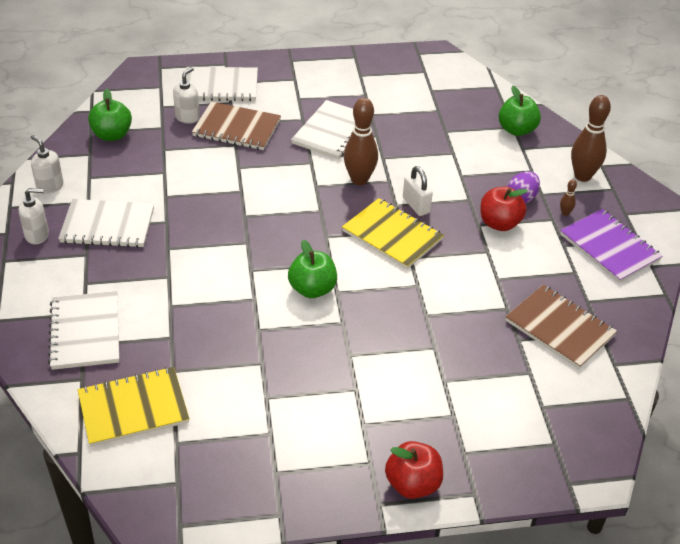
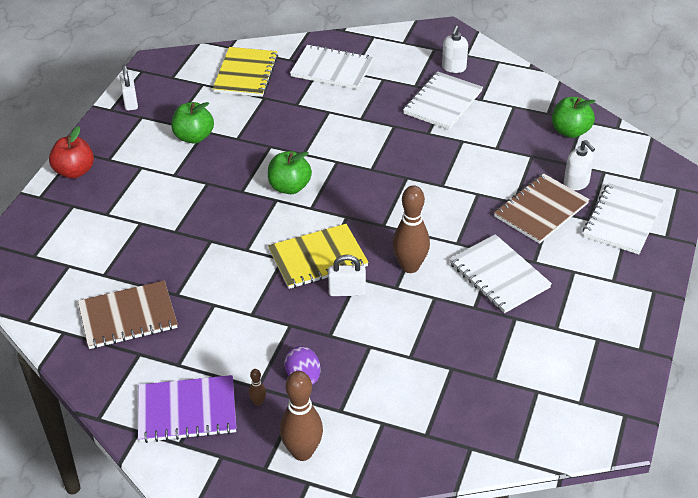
camera: 120 degrees right, 0 degrees up
white soap dispenser [31,135,63,194] -> none
red apple [480,187,528,231] -> none
green apple [499,86,541,136] -> green apple moved to [171,102,214,144]
none -> white padlock [119,65,138,111]

